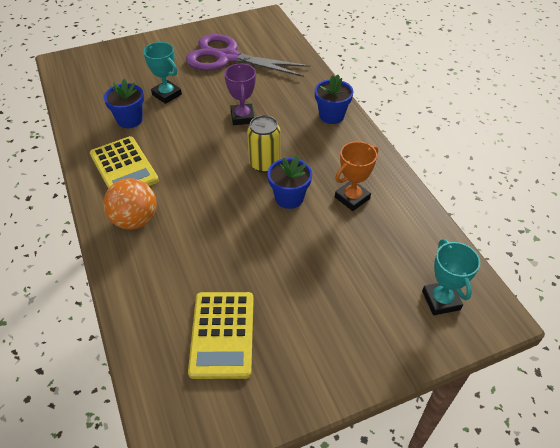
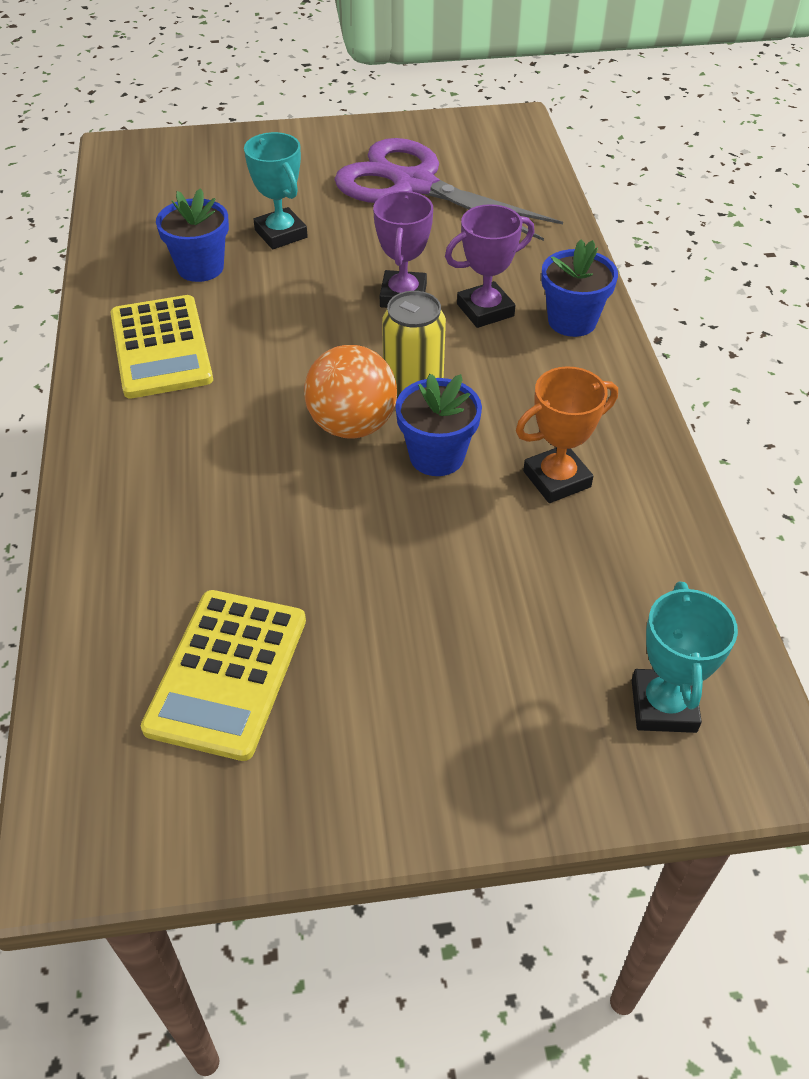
camera: 15 degrees right, 0 degrees up
orange ball [103,178,157,230] -> orange ball moved to [304,345,397,439]
none -> purple trophy [445,204,535,328]

